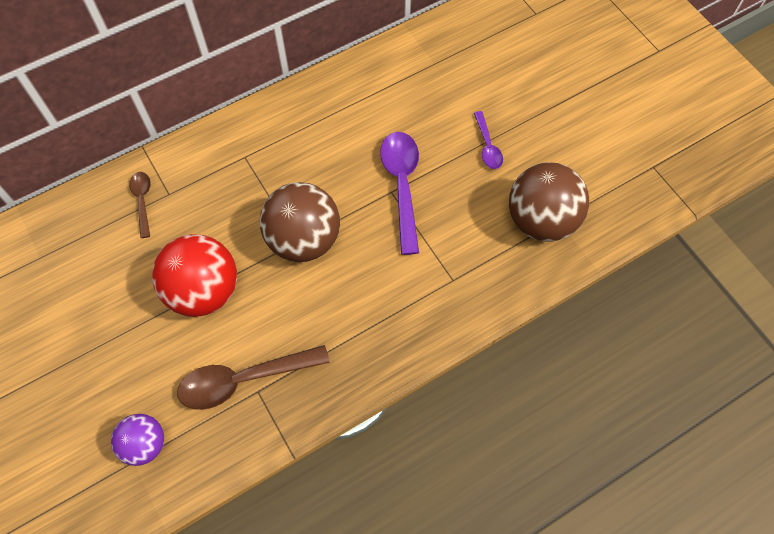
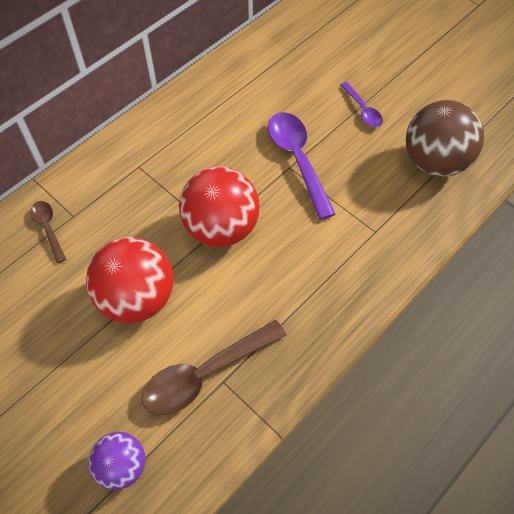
camera: 15 degrees left, 5 degrees down
brown ball [260,182,340,262] -> red ball [179,166,260,247]

